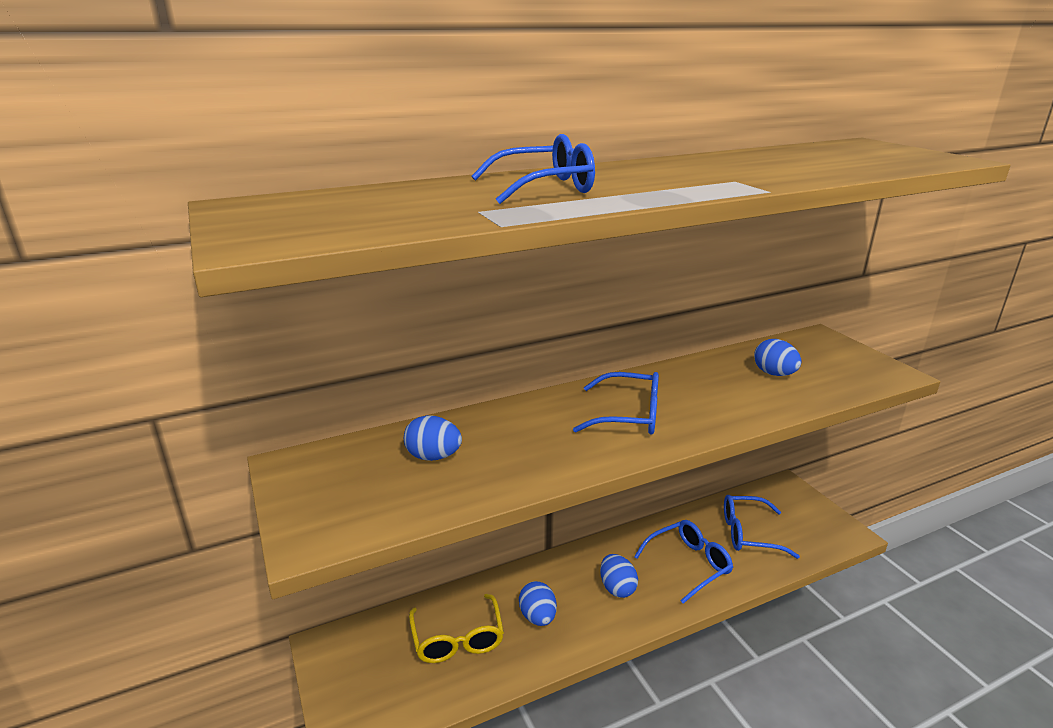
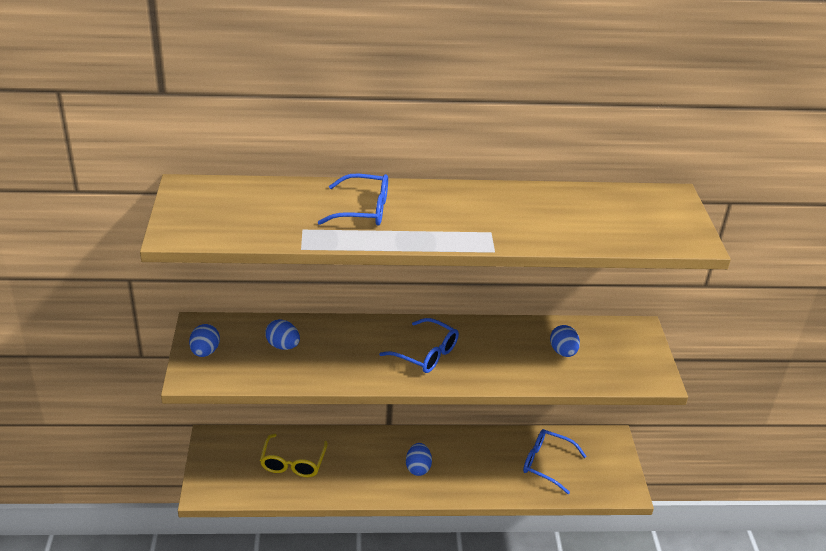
camera: 20 degrees right, 10 degrees up
blue egg [519,581,557,626] -> blue egg moved to [189,324,220,357]
blue glasses [634,520,733,604] -> none

